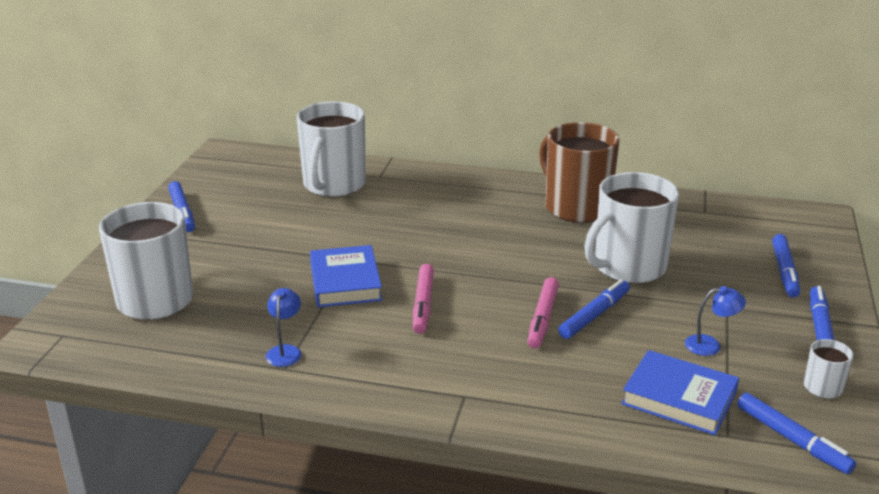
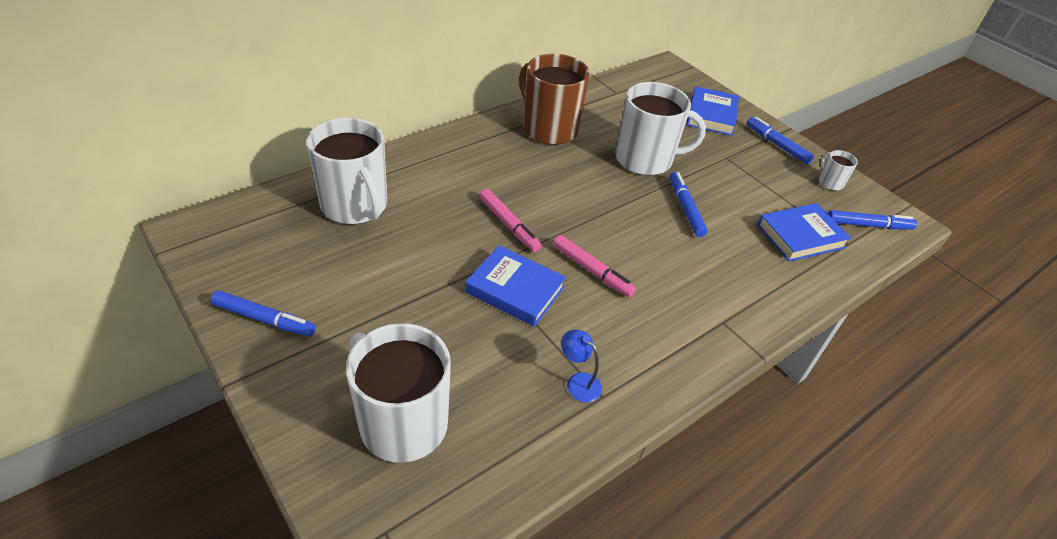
camera: 55 degrees left, 15 degrees up
pink marker [528,277,559,349] -> pink marker moved to [479,189,541,252]
brown mug [539,122,619,223] -> brown mug turned 45 degrees clockwise [519,54,590,145]
white mug [584,172,679,284] -> white mug turned 90 degrees counterclockwise [615,82,706,175]
blue lamp [685,286,746,356] -> none
blue marker [772,234,800,298] -> blue book [686,86,739,136]

